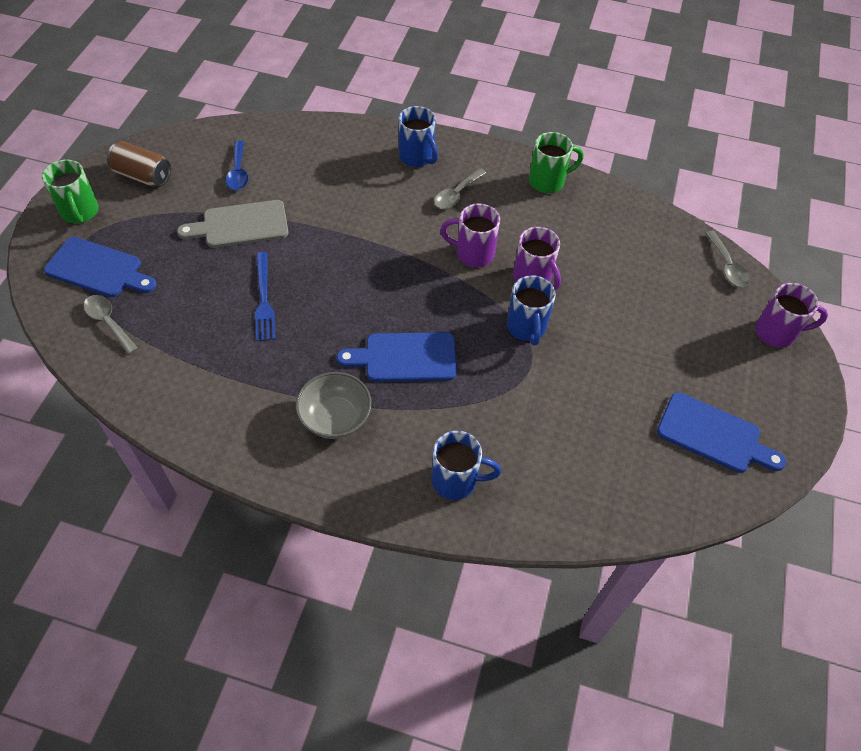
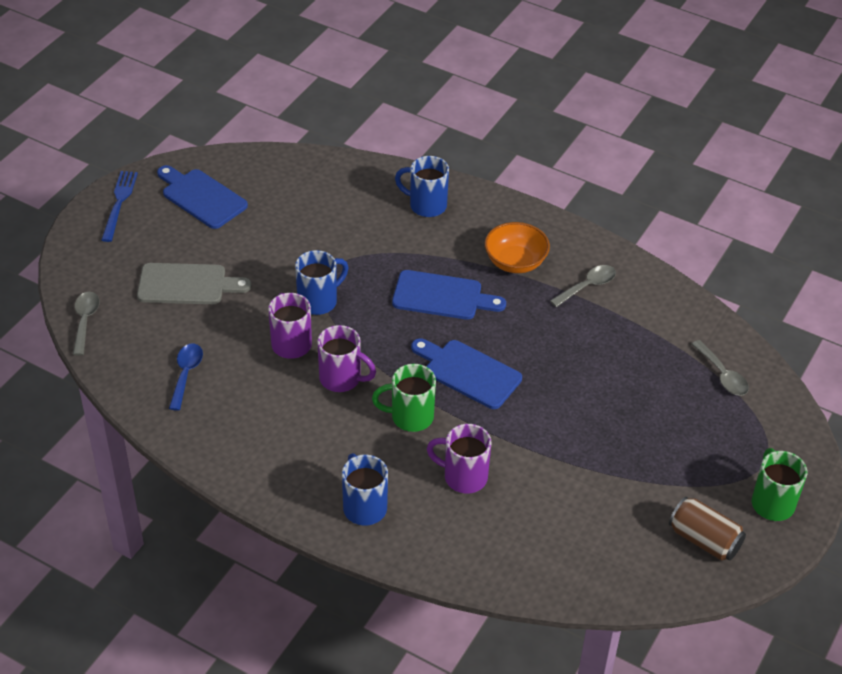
camera: 165 degrees left, 10 degrees down
blue cutting board [44,237,156,297] -> blue cutting board moved to [411,338,522,409]
grey cutting board [177,200,289,248] -> grey cutting board moved to [137,263,252,304]
blue spoon [226,141,249,190] -> blue spoon moved to [169,344,203,411]
blue fork [255,252,276,341] -> blue fork moved to [101,171,138,242]
grey bowl [296,372,372,439] -> orange bowl [485,222,550,273]
grey spoon [434,168,486,209] -> grey spoon moved to [550,265,616,307]
blue mug [507,275,556,345] -> blue mug turned 45 degrees clockwise [295,250,348,315]
green mug [529,132,584,193] -> green mug moved to [372,364,436,432]
purple mug [755,283,828,348] -> purple mug moved to [427,424,491,494]

